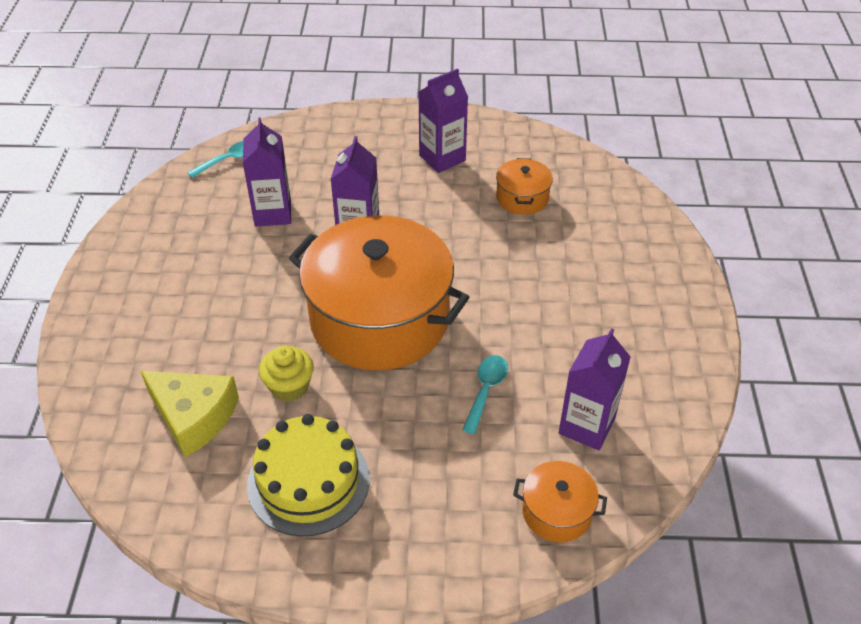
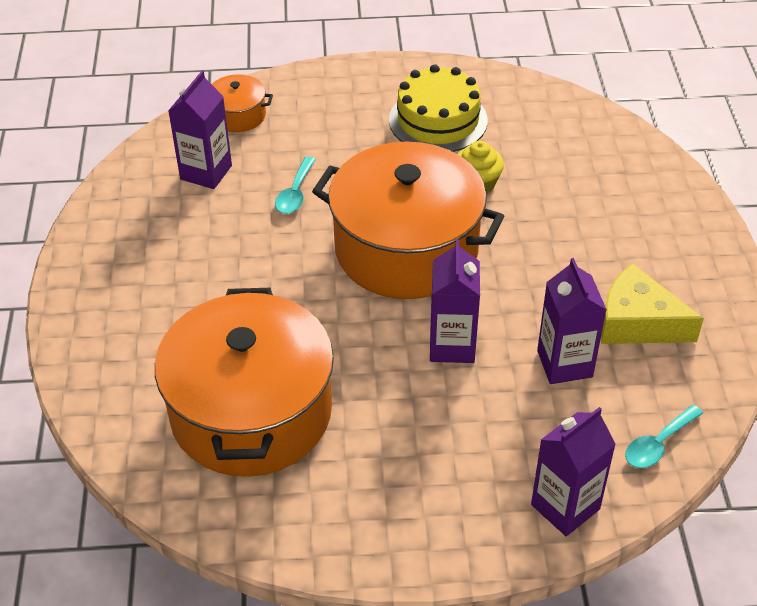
camera: 175 degrees right, 0 degrees up
yellow cheese [141,371,239,457] -> yellow cheese moved to [601,263,704,344]
purple carton [419,68,468,173] -> purple carton moved to [531,407,616,536]
orange pot [496,158,553,215] -> orange pot [155,288,334,477], size x2.34

